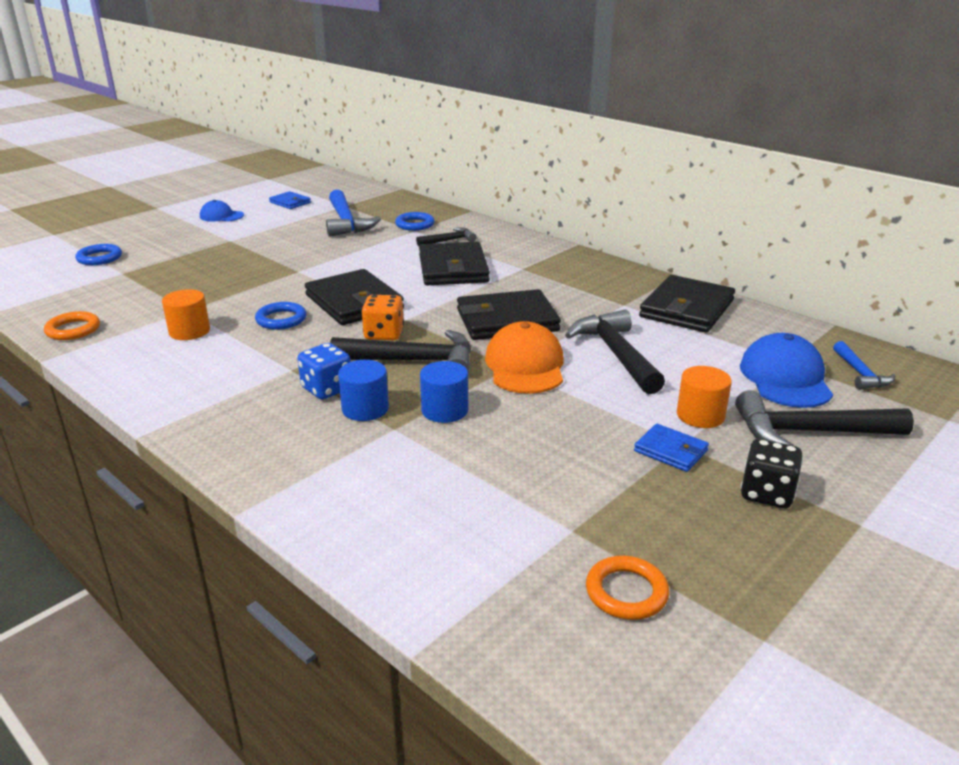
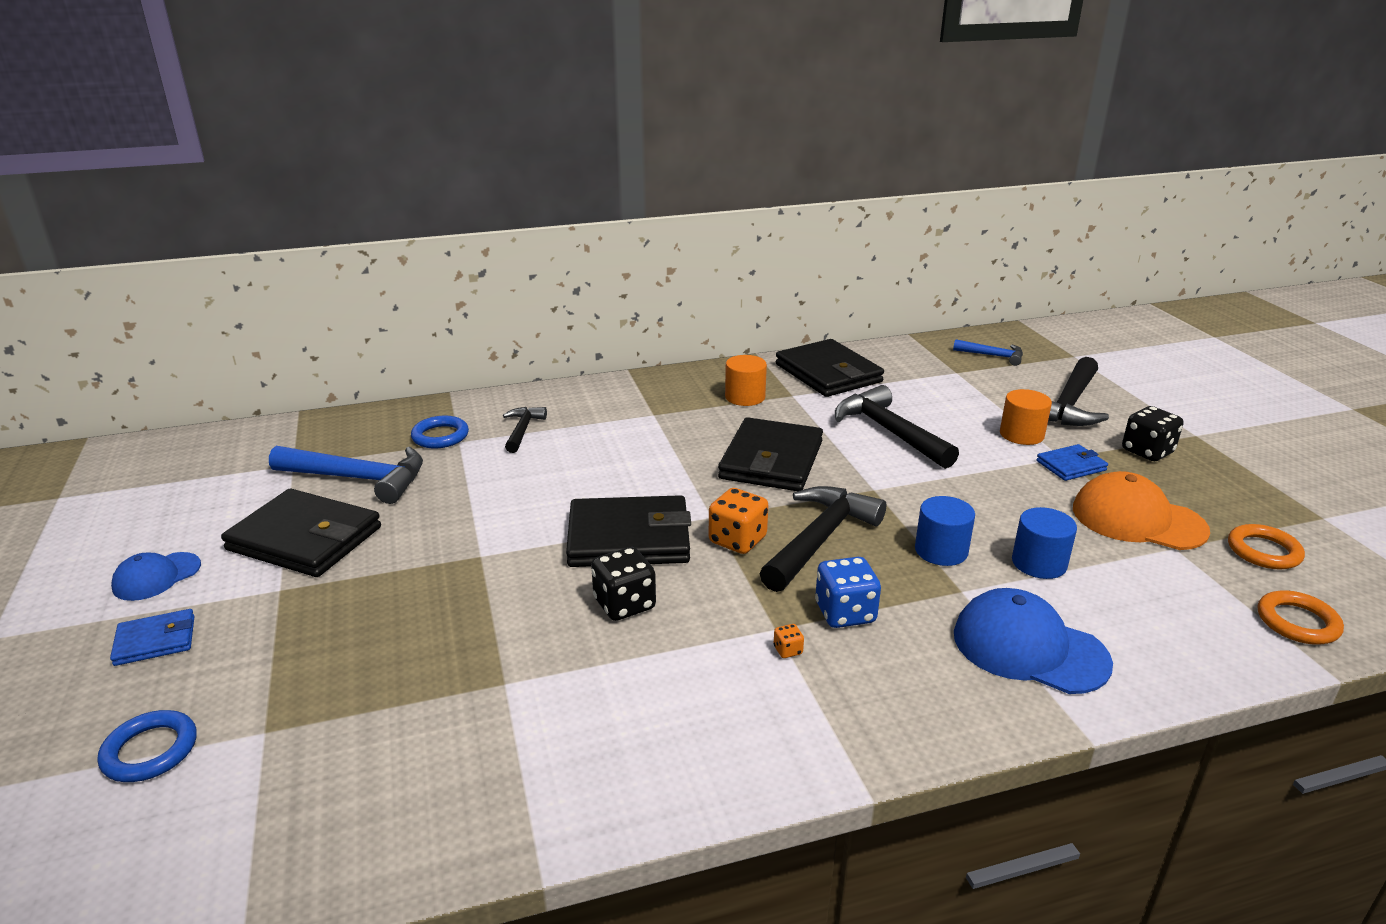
camera: 60 degrees left, 0 degrees up
orange ring [44,311,100,340] -> orange ring moved to [1258,590,1344,645]
orange cylinder [162,289,210,340] -> orange cylinder moved to [725,355,767,406]
blue ring [255,302,307,330] -> black dice [591,547,656,621]
blue wallet [269,191,311,209] -> blue wallet moved to [110,609,195,666]
blue cylinder [338,360,389,421] -> blue cylinder moved to [1012,507,1077,579]
black wallet [419,242,490,285] -> black wallet moved to [221,489,381,577]
orange cap [485,321,564,394] -> orange cap moved to [1073,471,1210,550]
black hammer [565,310,665,394] -> black hammer turned 45 degrees clockwise [835,385,959,469]
blue cap [740,333,833,408] -> blue cap moved to [954,588,1113,694]
none -> orange dice [774,624,804,658]

